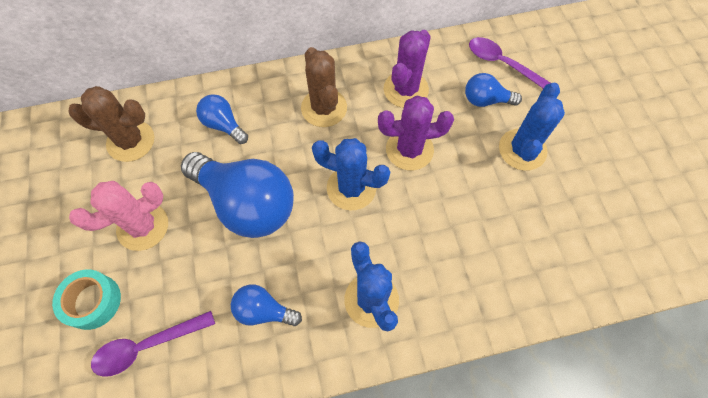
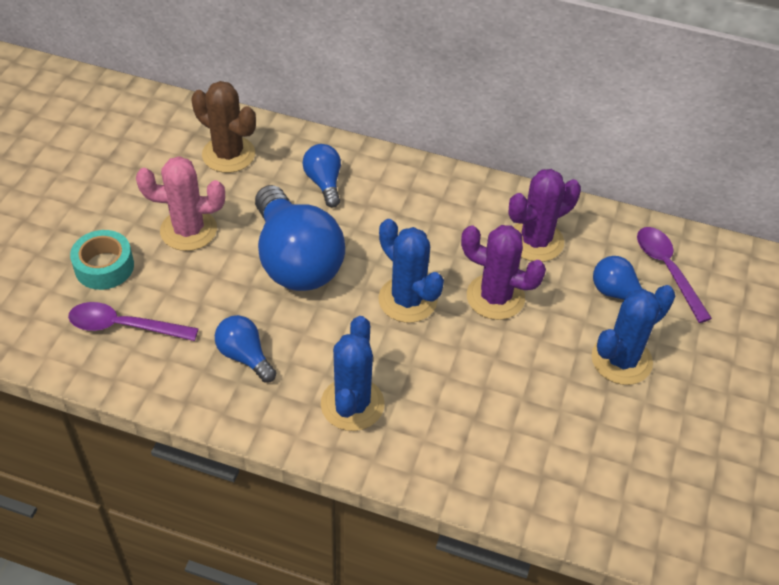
camera: 30 degrees right, 15 degrees down
brown cactus [301,47,347,127] -> none

